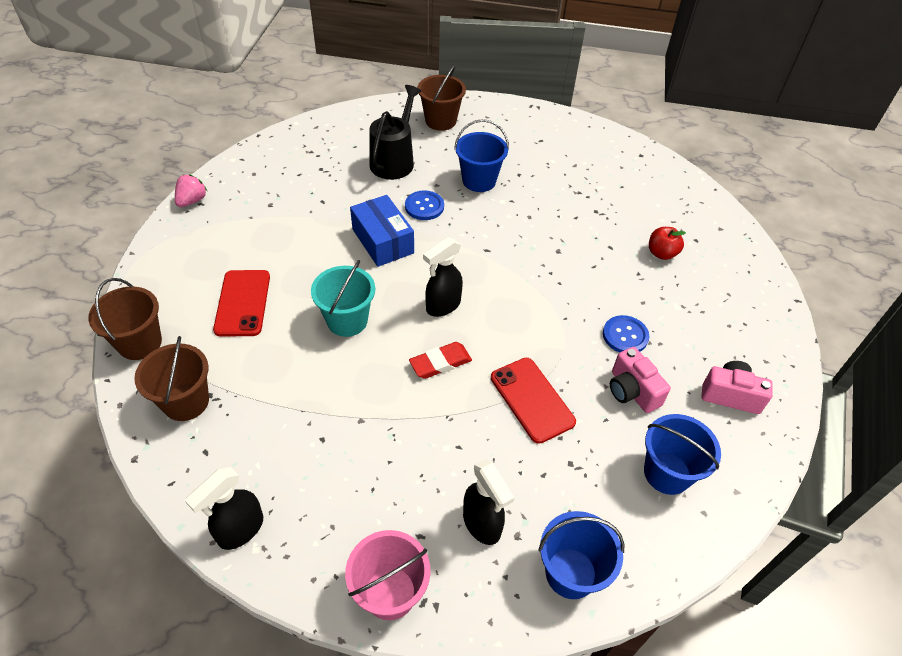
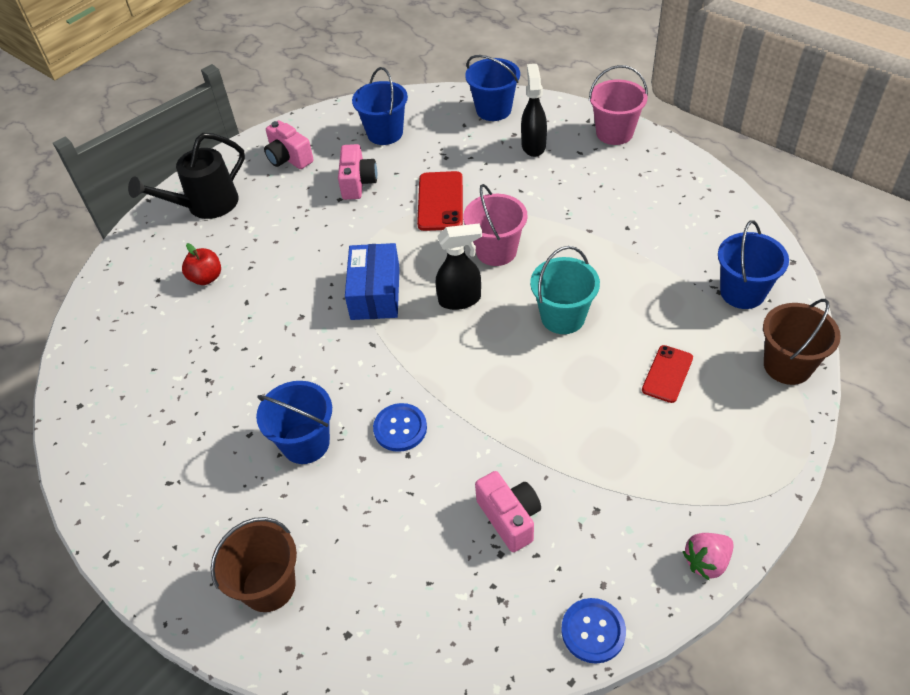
camera: 145 degrees left, 0 degrees up
brown bucket [134,336,209,421] -> blue bucket [718,220,789,309]
black spray bottle [185,467,263,550] -> none
red phone [213,270,270,337] -> red phone [642,345,693,403], size x0.66
blue box [350,195,414,267] -> blue box moved to [345,243,400,320]
black watering can [369,85,421,180] -> black watering can moved to [128,133,245,219]
red eraser [409,342,472,379] -> pink bucket [463,184,527,266]
blue button [603,315,649,353] -> blue button moved to [561,598,626,664]
none -> pink camera [475,471,541,552]

